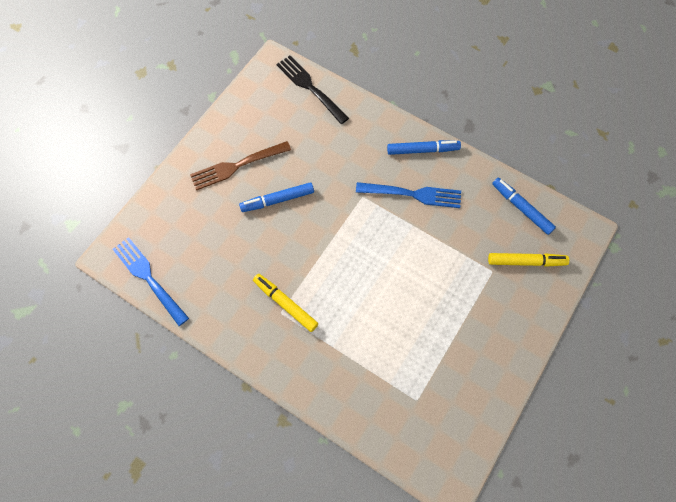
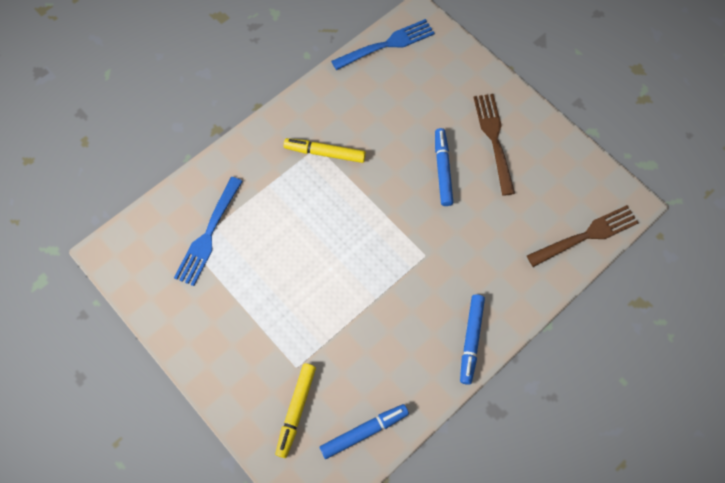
camera: 105 degrees right, 0 degrees up
yellow marker [253,274,318,332] -> yellow marker turned 135 degrees counterclockwise [284,138,366,163]
black fork [277,56,349,124] -> brown fork [527,205,639,267]
blue fork [356,182,461,208] -> blue fork moved to [174,177,243,286]

